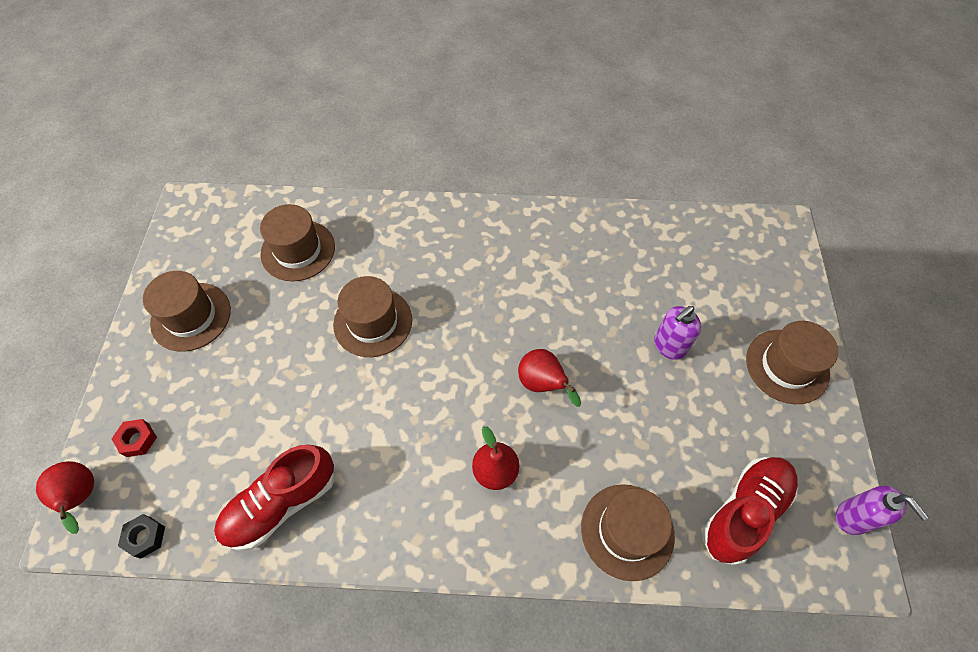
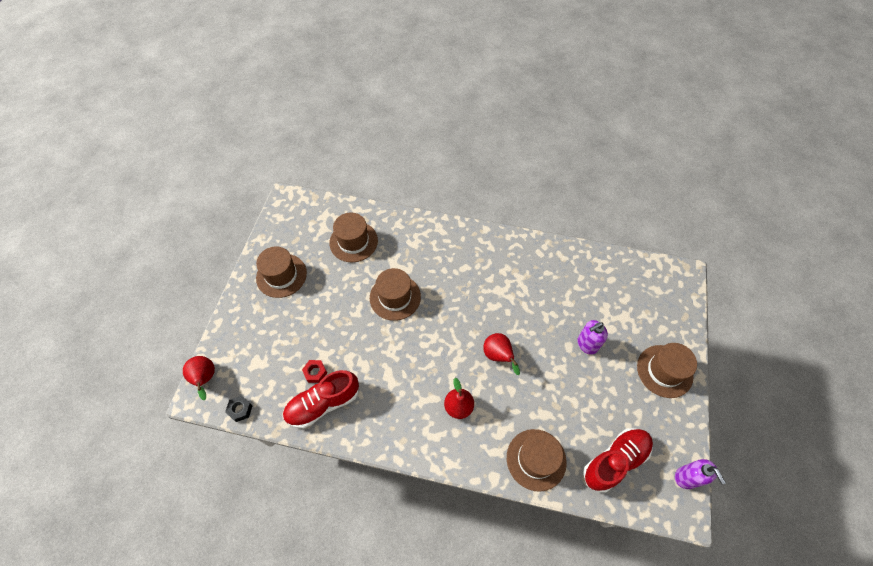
camera: 10 degrees right, 0 degrees up
red nut [112,419,157,457] -> red nut moved to [302,360,327,383]

